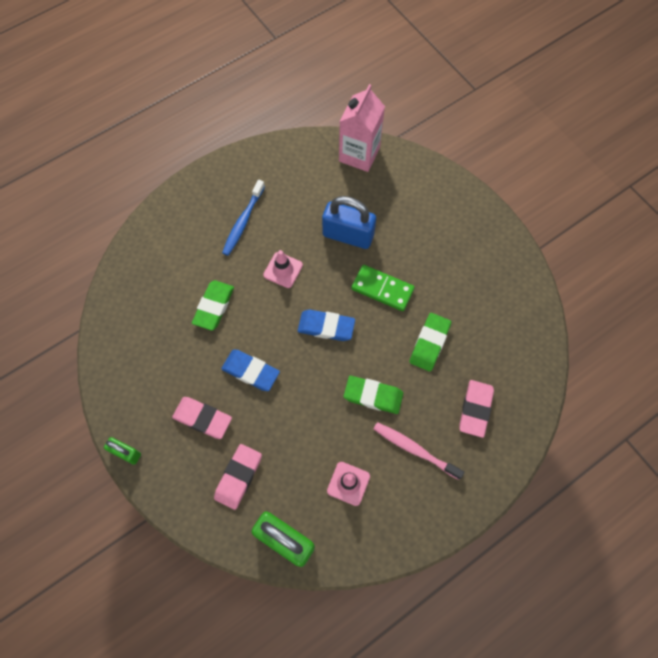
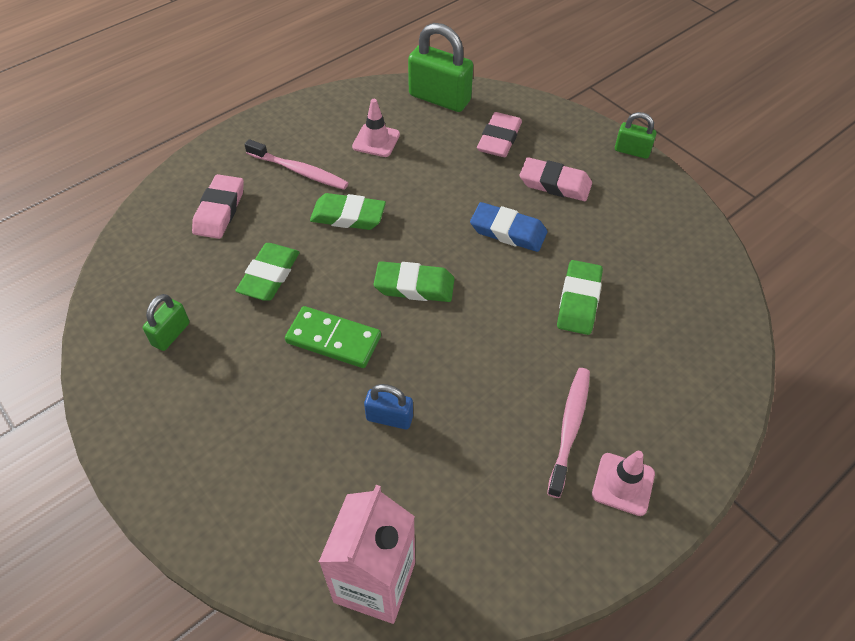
camera: 175 degrees right, 15 degrees down
blue toothbrush [222,180,265,256] -> pink toothbrush [547,368,590,498]
pink traffic cone [263,250,303,288] -> pink traffic cone moved to [592,451,655,516]
blue eraser [298,310,355,341] -> green eraser [374,261,455,302]
blue padlock [322,196,376,249] -> blue padlock [364,384,413,429], size x0.54
none -> green padlock [143,294,190,351]

